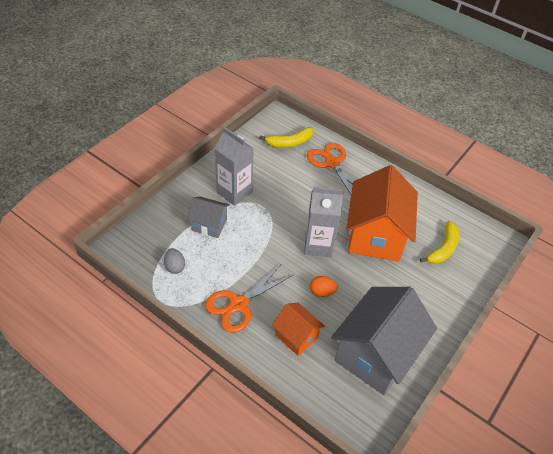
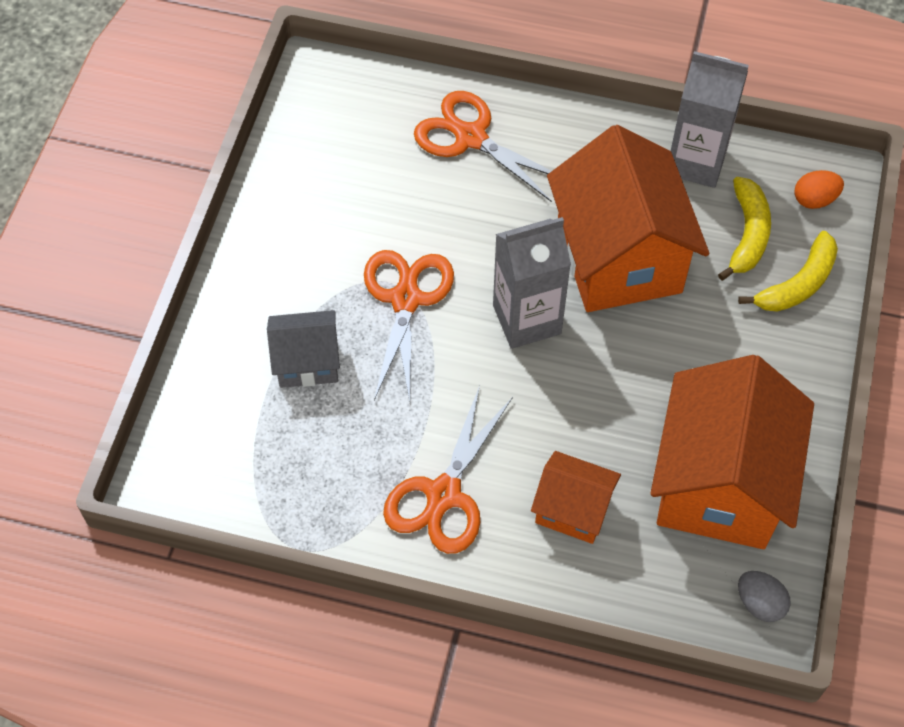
camera: 20 degrees left, 10 degrees up
grey egg [164,248,185,274] -> grey egg moved to [738,571,791,622]
grey carton [214,127,254,206] -> grey carton moved to [671,51,749,188]
yellow banana [259,127,313,148] -> yellow banana moved to [738,231,838,312]
orange egg [310,276,338,297] -> orange egg moved to [794,170,844,209]
grey house [331,287,437,395] -> orange house [650,355,814,549]
none -> orange scissors [364,250,454,402]

